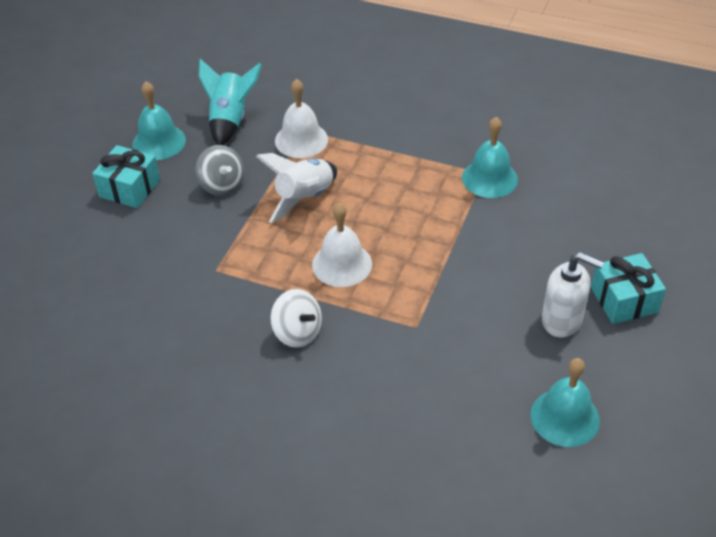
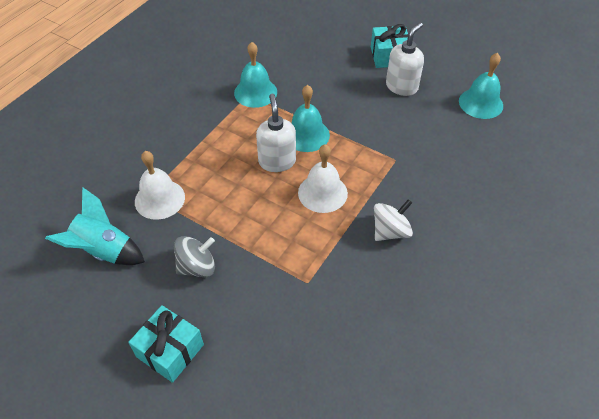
camera: 80 degrees left, 5 degrees up
turquoise bell [132,81,186,160] -> turquoise bell moved to [292,85,330,152]
white rocket [255,153,337,223] -> none
none -> white soap dispenser [256,94,296,172]

